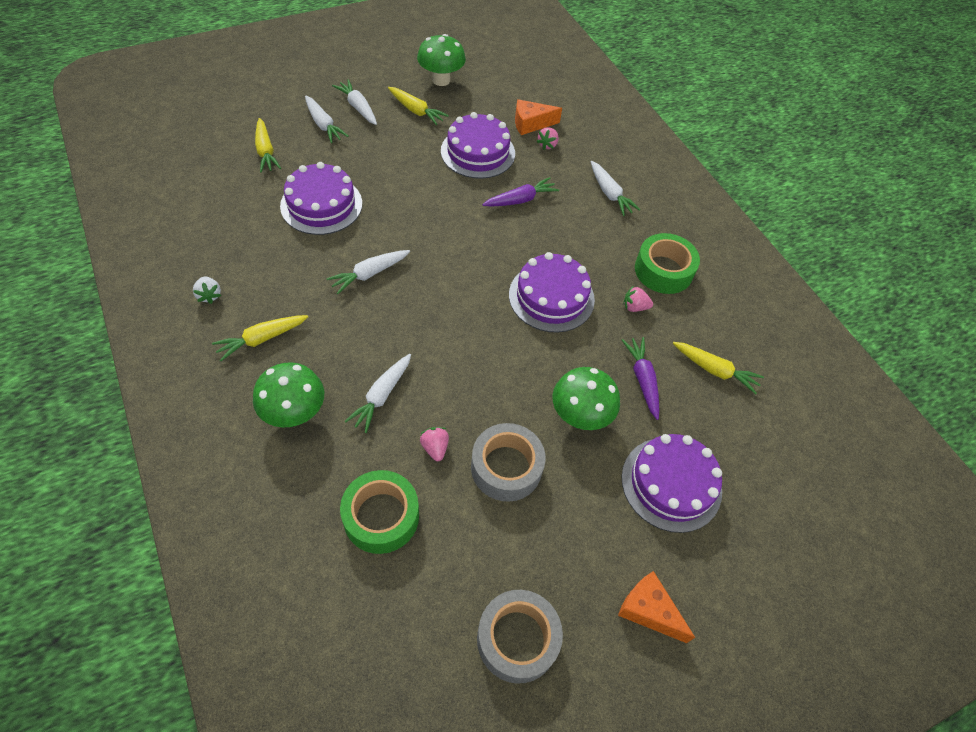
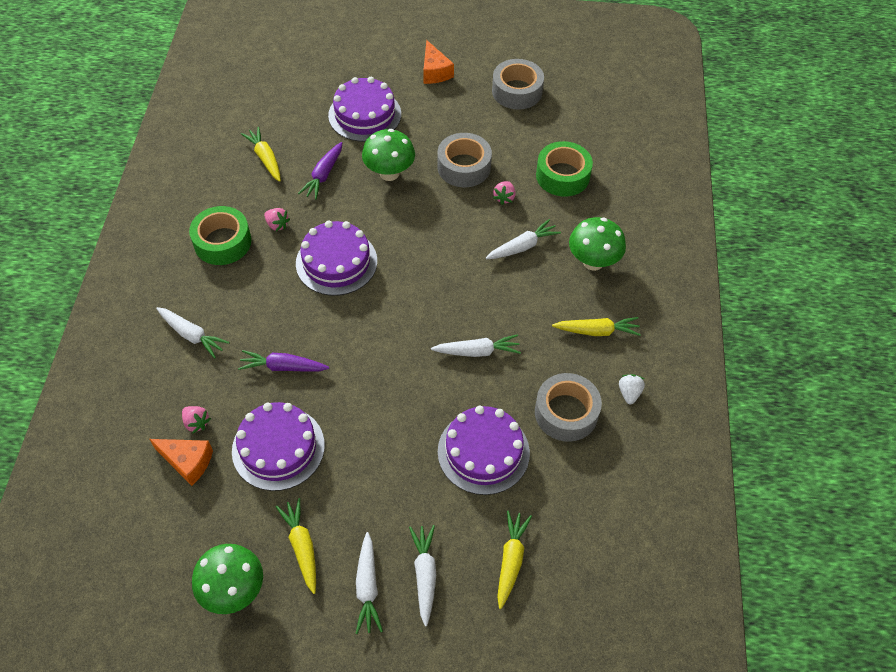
camera: 145 degrees left, 0 degrees up
pink strawberry [537,127,558,150] -> pink strawberry turned 75 degrees clockwise [182,406,211,434]
white carrot [591,161,641,216] -> white carrot turned 120 degrees clockwise [156,307,230,359]
none -> grey tape [535,373,602,442]

